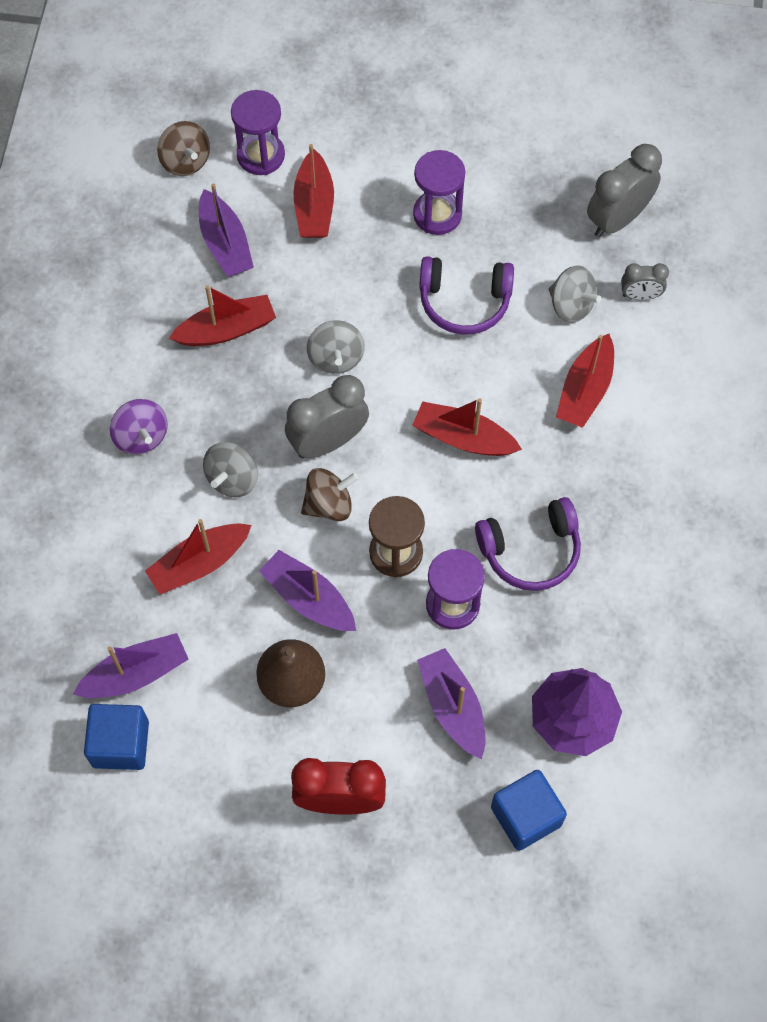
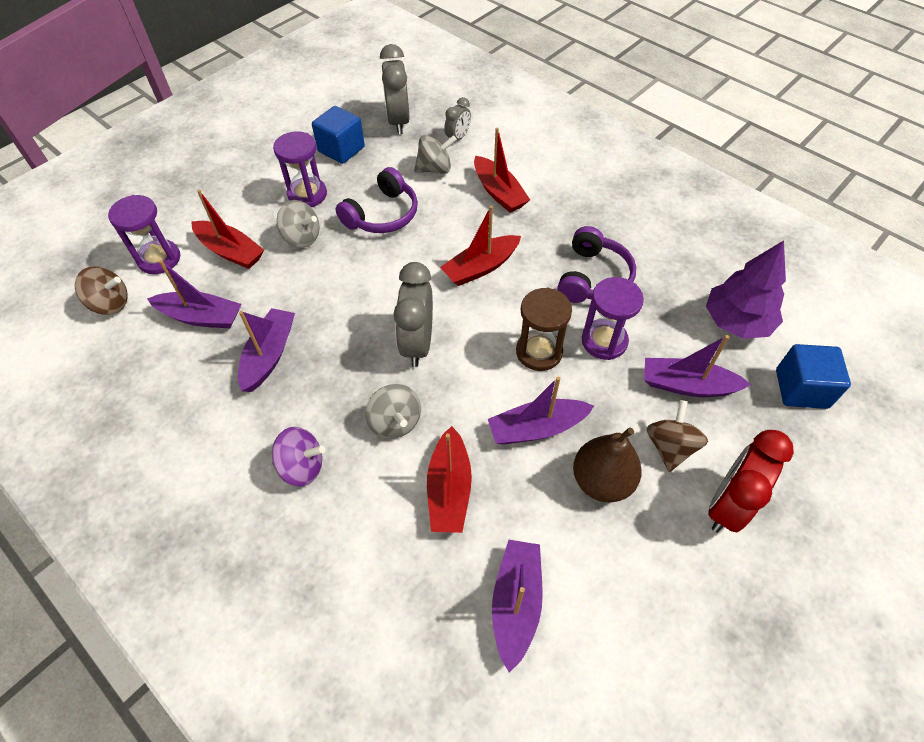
camera: 55 degrees left, 10 degrees down
blue cube [84,704,149,770] -> blue cube moved to [312,106,365,164]
red boat [169,285,276,346] -> purple boat [238,308,295,392]
brown spinning top [301,468,359,521] -> brown spinning top moved to [647,400,708,472]
grey spinning top [307,320,365,374] -> grey spinning top moved to [277,200,319,248]

